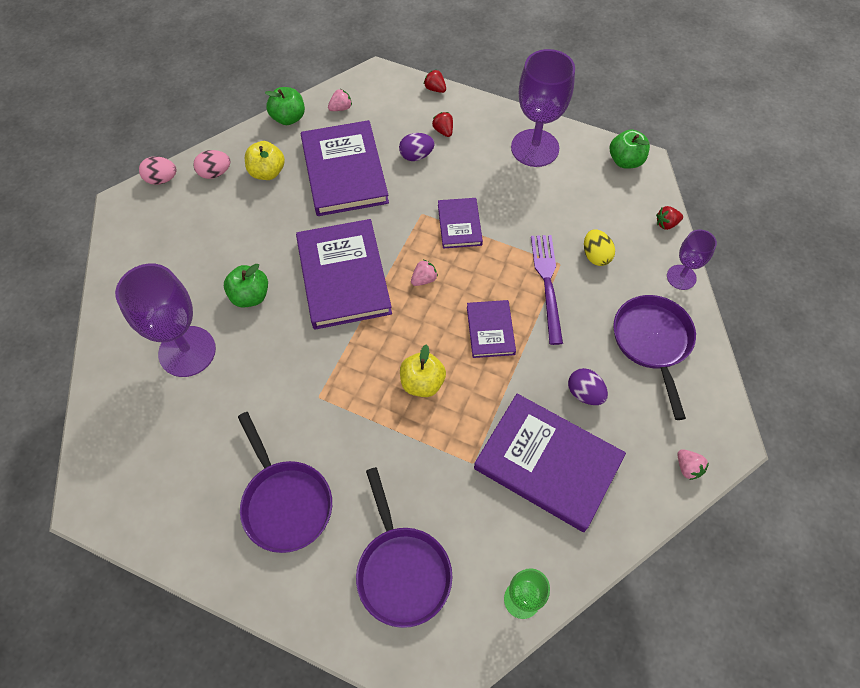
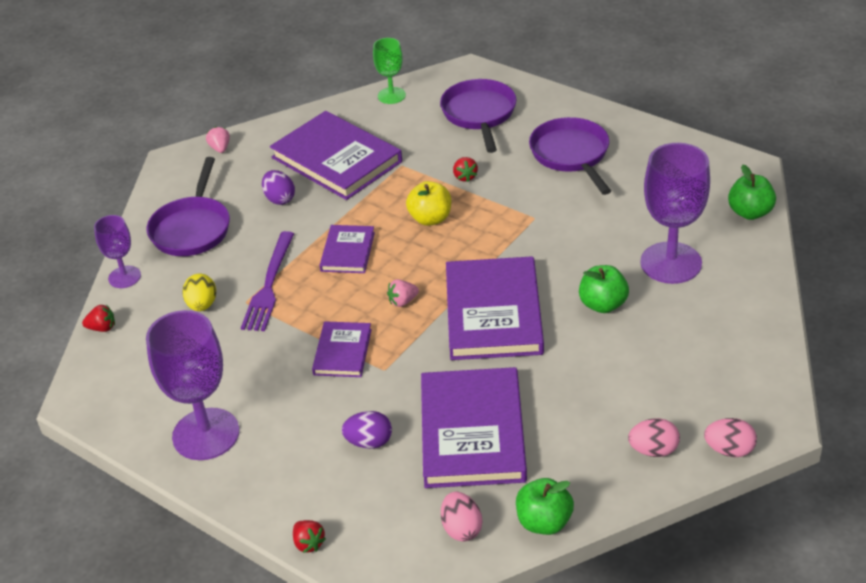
camera: 165 degrees left, 20 degrees down
yellow apple [245,141,285,180] -> none
pink strawberry [328,89,352,111] -> pink egg [441,492,482,542]
red strawberry [432,112,453,137] -> red strawberry moved to [453,157,478,182]
green apple [610,129,650,168] -> green apple moved to [728,164,776,220]

